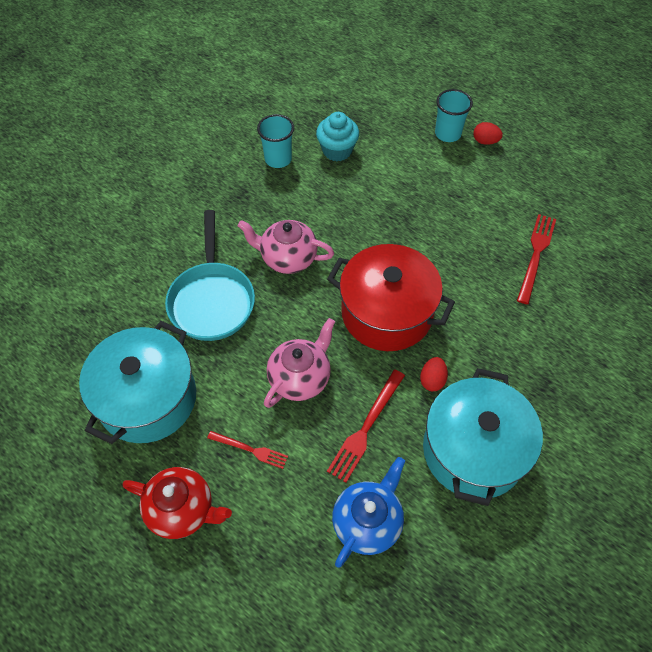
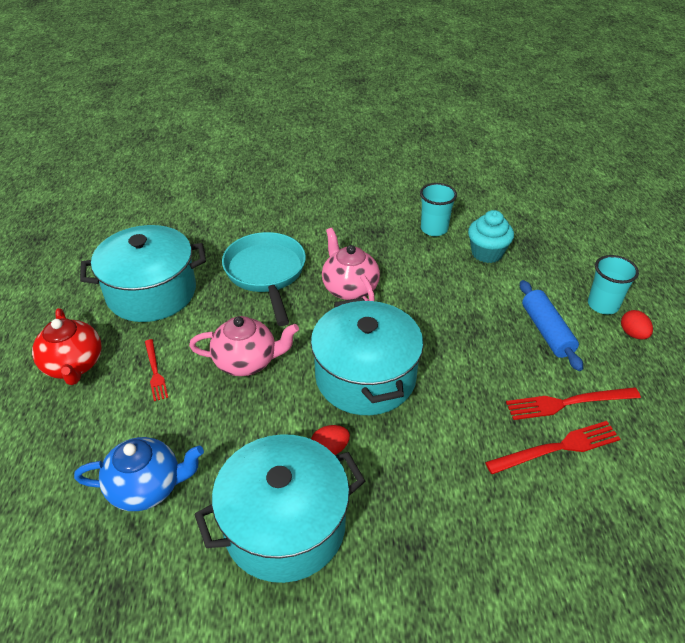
camera: 50 degrees right, 15 degrees down
turquoise pan [165,210,255,341] -> turquoise pan turned 120 degrees clockwise [222,232,306,326]
red pot [327,244,455,351] -> turquoise pot [311,297,424,415]
red fork [327,370,405,483] -> red fork moved to [506,387,641,420]
none -> blue rolling pin [520,280,583,371]

